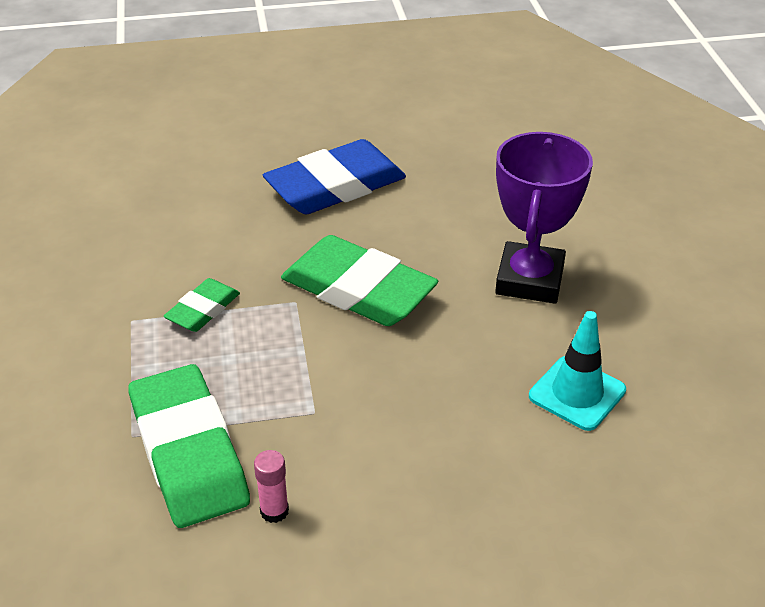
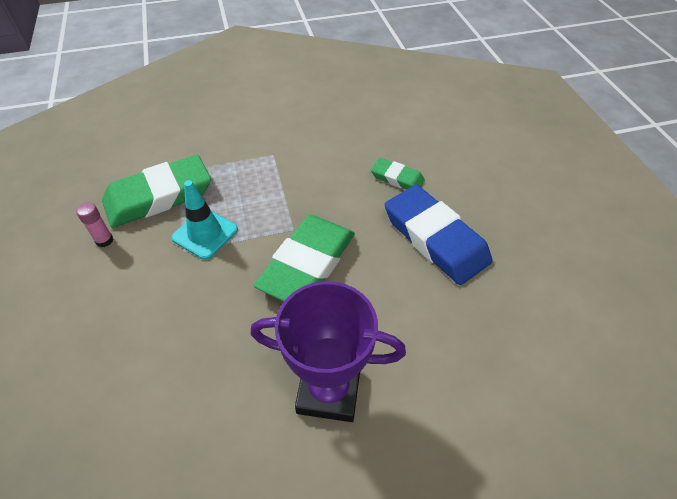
camera: 85 degrees right, 10 degrees up
green eraser [164,278,240,332] -> green eraser moved to [371,158,425,190]
turquoise traffic cone [529,311,626,431] -> turquoise traffic cone moved to [171,180,238,260]

